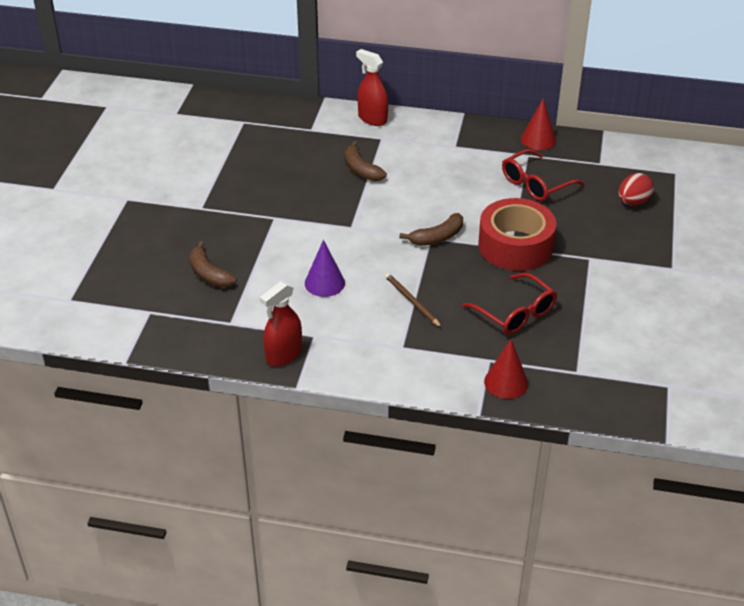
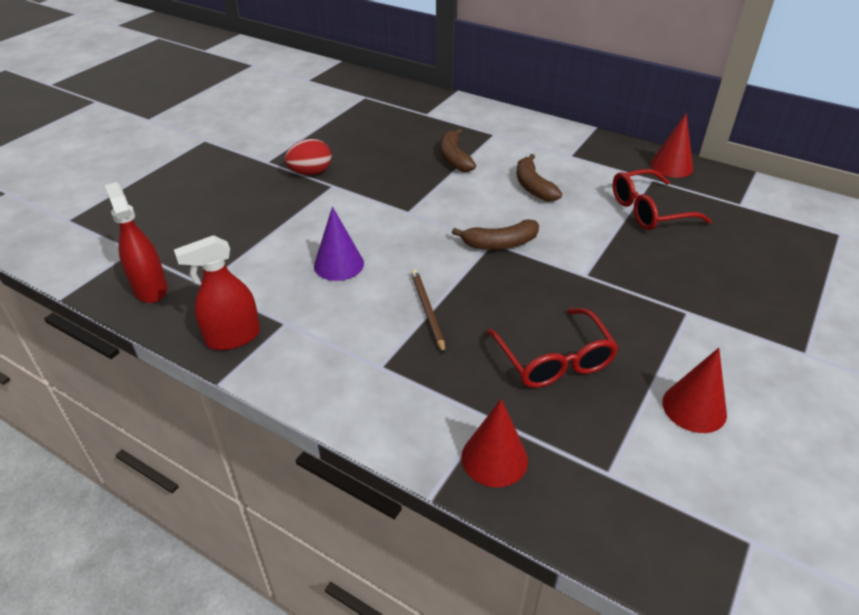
camera: 20 degrees right, 0 degrees up
brown banana [189,241,237,288] -> brown banana moved to [517,154,562,201]
red spray bottle [356,49,388,126] -> red spray bottle moved to [105,182,168,303]
red tape [478,198,556,271] -> none
red egg [619,173,654,205] -> red egg moved to [285,139,332,175]
none -> red cone [662,348,727,433]

